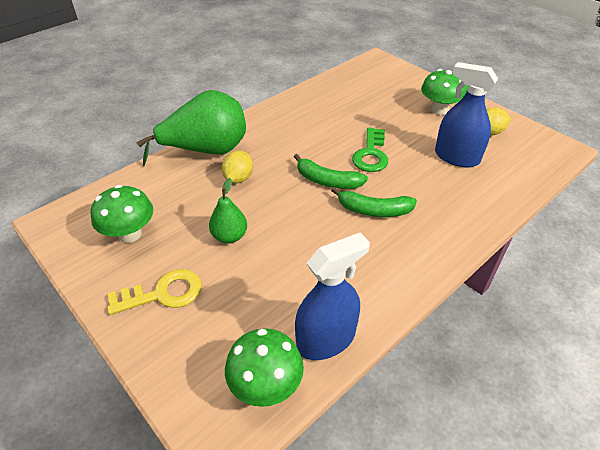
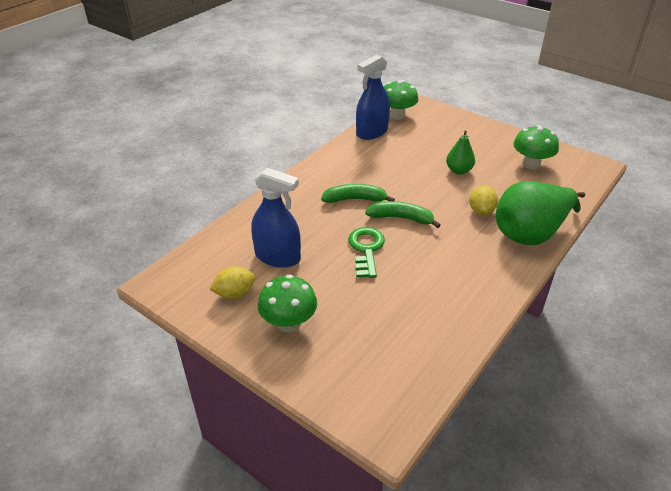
camera: 170 degrees right, 5 degrees down
yellow key [107,269,202,315] -> none

